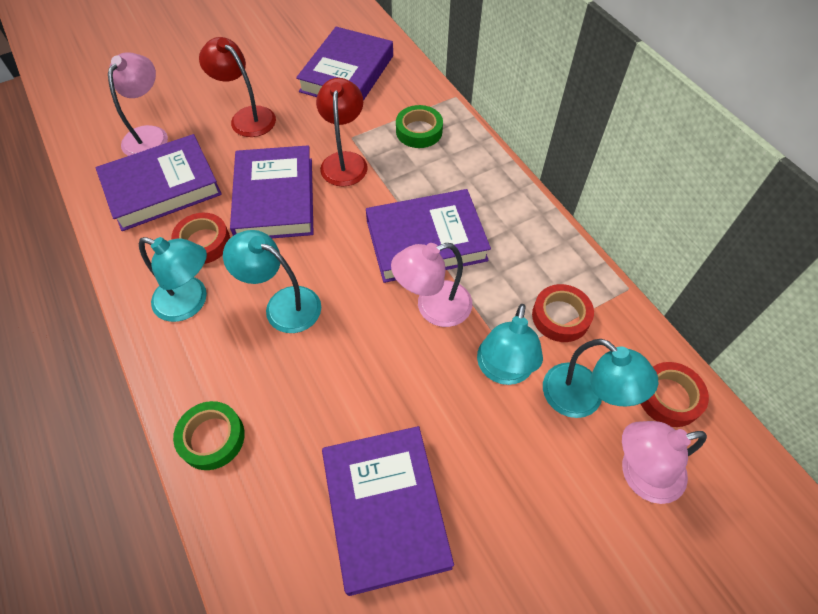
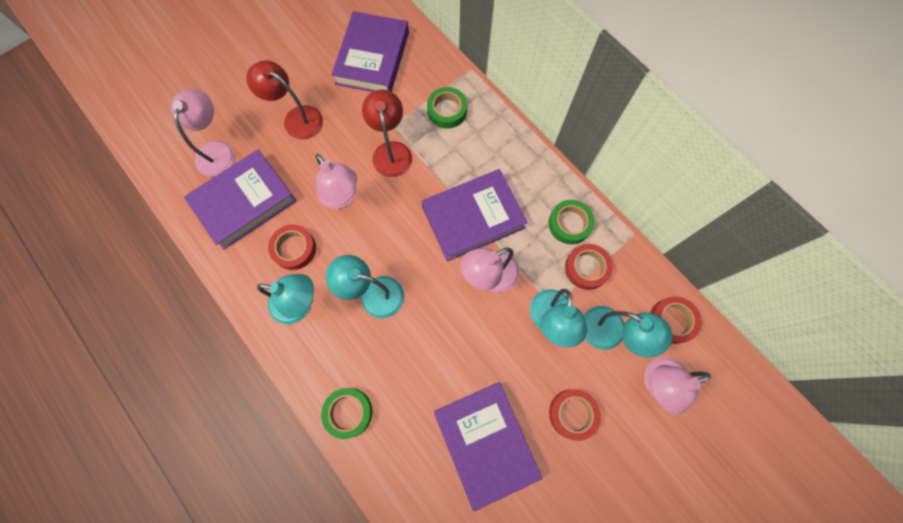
camera: 10 degrees left, 15 degrees up
purple book [230,145,314,238] -> pink lamp [316,154,357,209]
none -> green tape [549,200,595,244]
none -> red tape [549,389,601,441]

